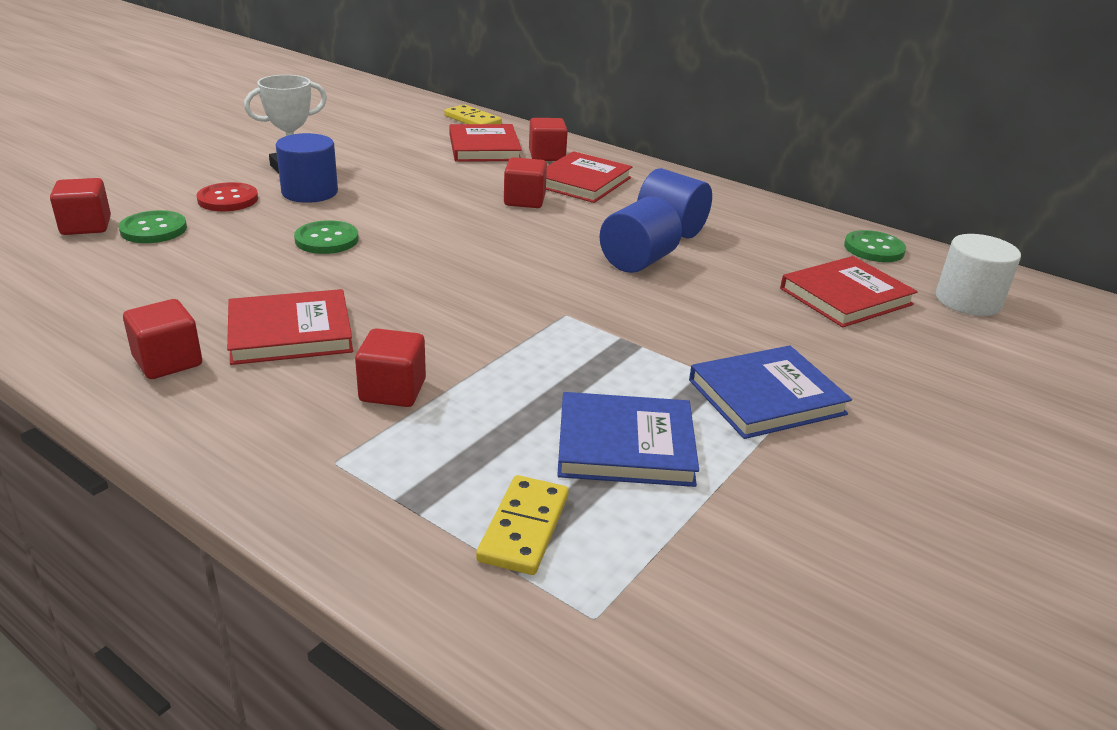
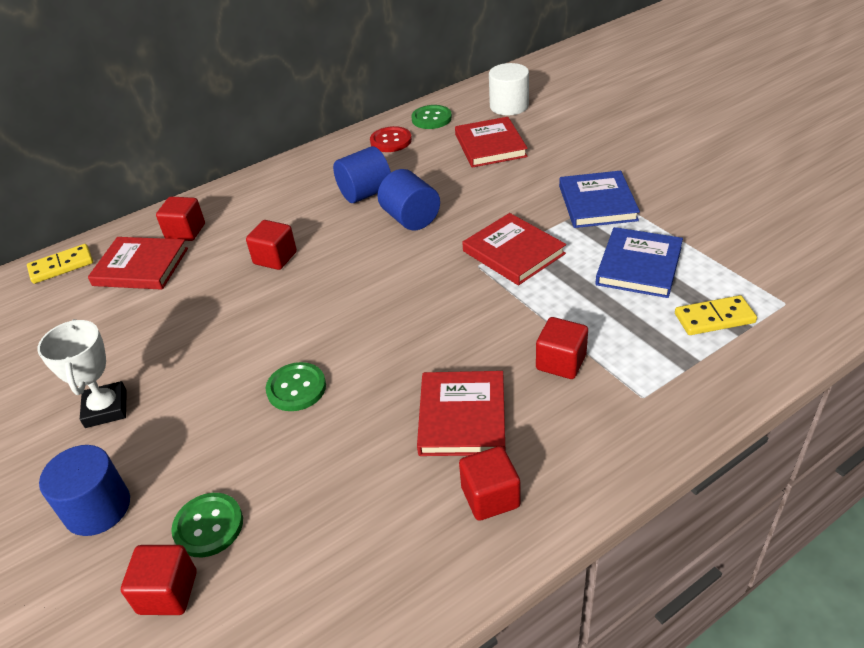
camera: 65 degrees left, 10 degrees up
red button [197,182,258,211] -> red button moved to [370,126,412,152]
blue cylinder [276,133,338,203] -> blue cylinder moved to [39,445,130,536]
yellow domino [476,475,569,575] -> yellow domino turned 45 degrees counterclockwise [675,295,757,335]
red book [546,151,632,203] -> red book moved to [463,213,566,285]

